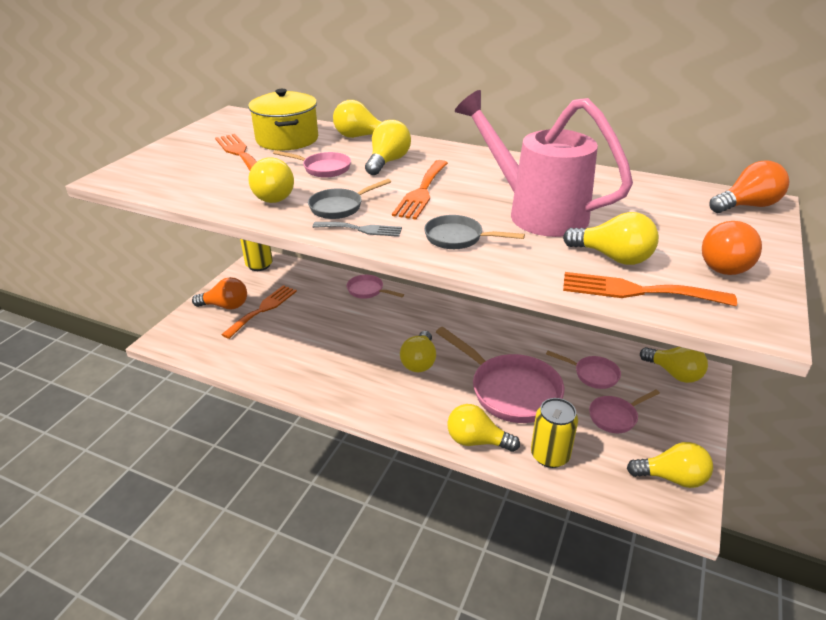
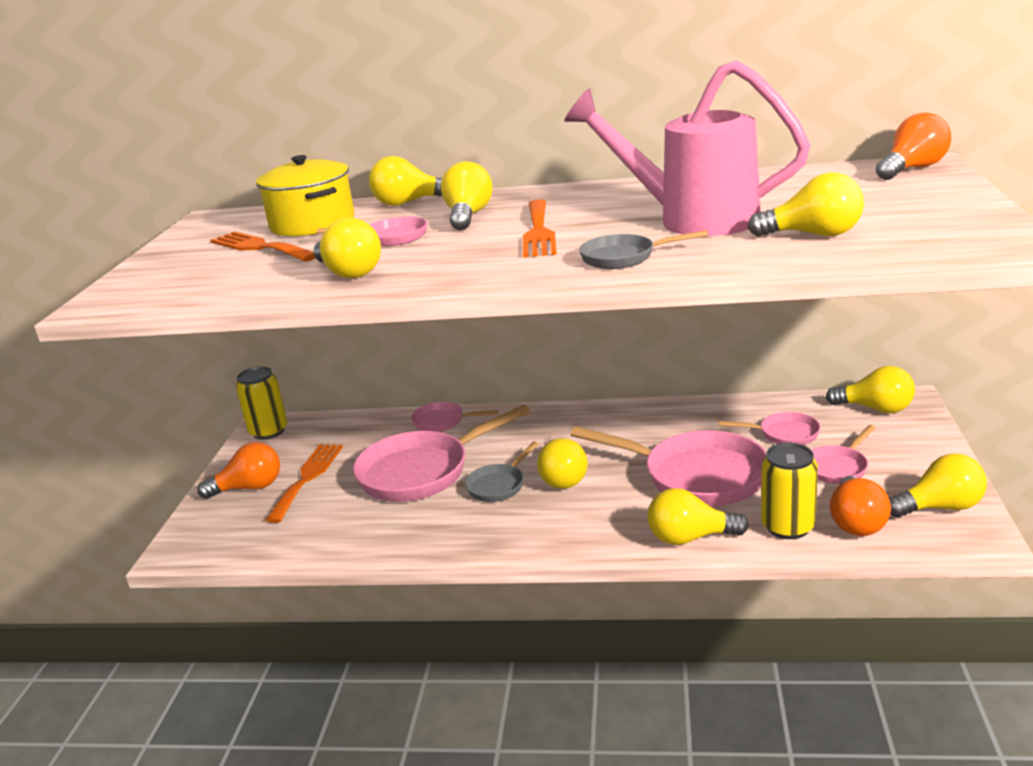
camera: 15 degrees left, 10 degrees down
grey pan [308,179,391,219] -> grey pan moved to [465,441,539,502]
grey fork [313,222,402,237] -> none
orange fork [563,272,737,306] -> none
orange light bulb [702,221,762,275] -> orange light bulb moved to [830,475,891,536]
none -> pink pan [353,405,530,502]

